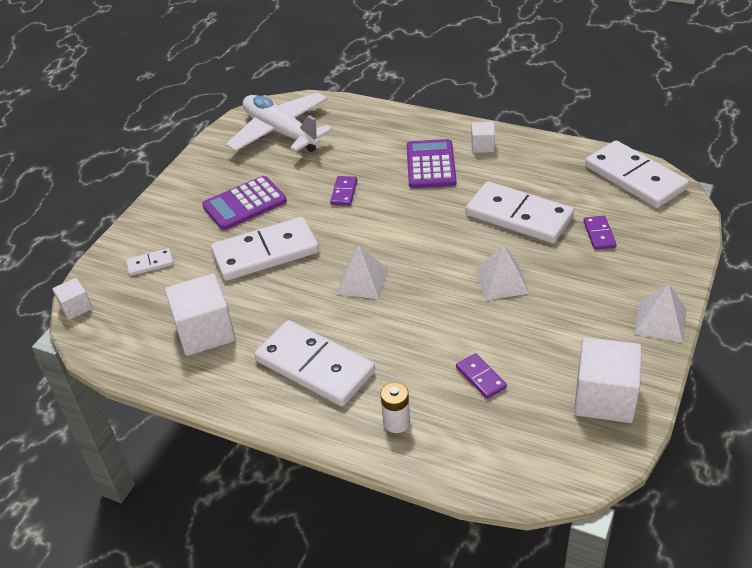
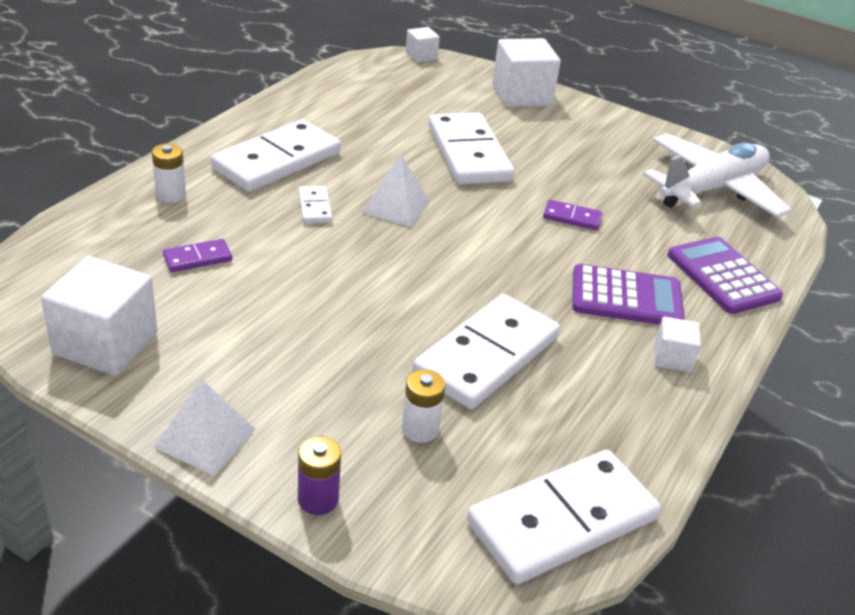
camera: 90 degrees right, 5 degrees down
white domino [126,248,174,276] -> white domino moved to [298,186,332,223]
white cube [165,273,235,356] -> white cube moved to [492,38,561,107]
purple calculator [202,176,287,230] -> purple calculator moved to [668,236,783,314]
white pyramid [476,245,530,300] -> none
purple domino [584,216,616,250] -> white battery [402,369,445,443]
none -> purple battery [298,436,341,515]

